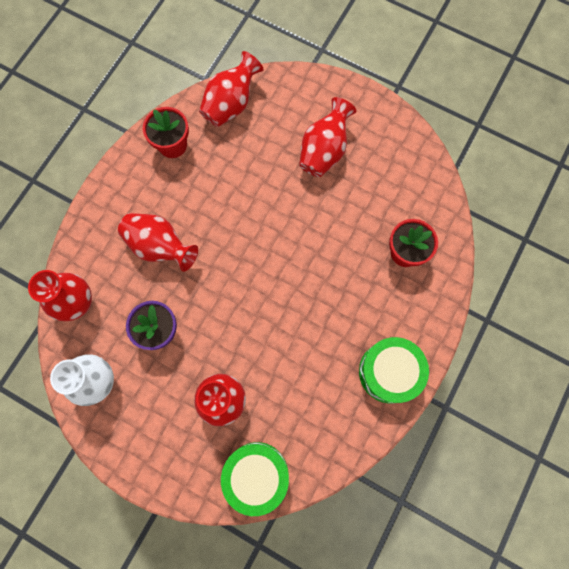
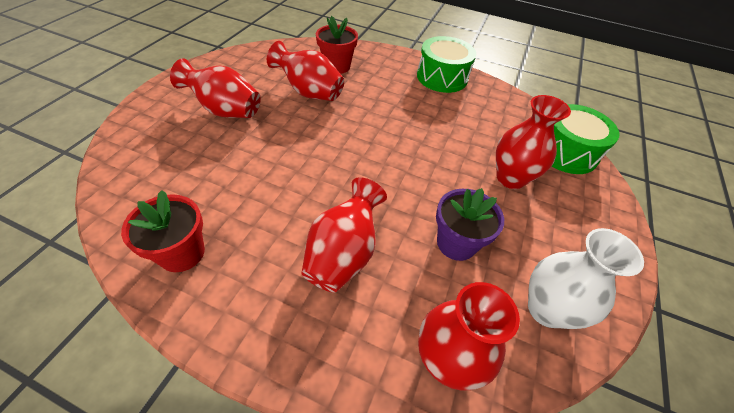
camera: 100 degrees left, 25 degrees down
red vase [199,51,264,127] -> red vase moved to [267,41,344,101]

